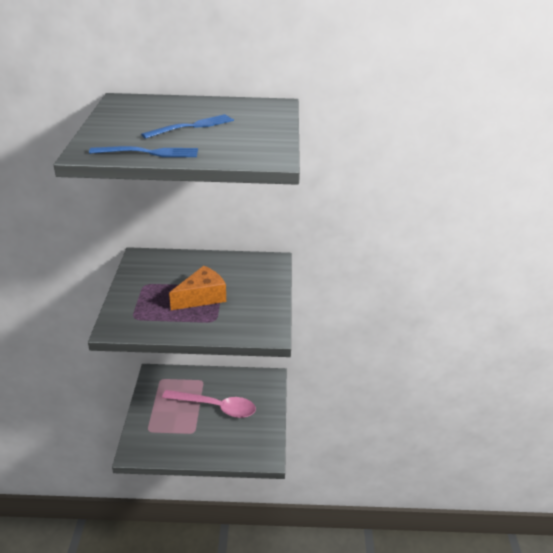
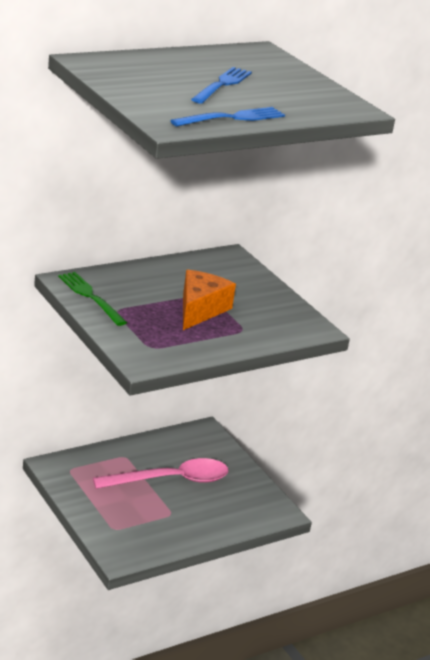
camera: 35 degrees left, 5 degrees down
none -> green fork [58,272,127,326]

